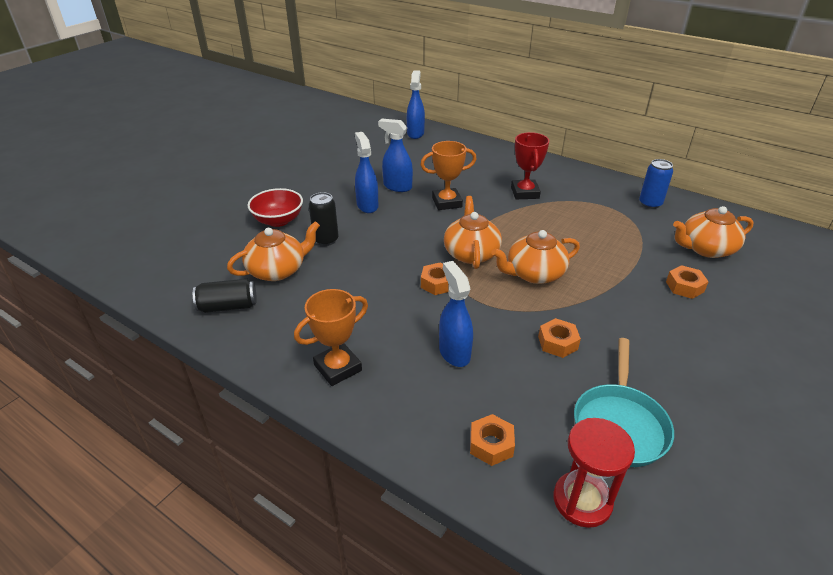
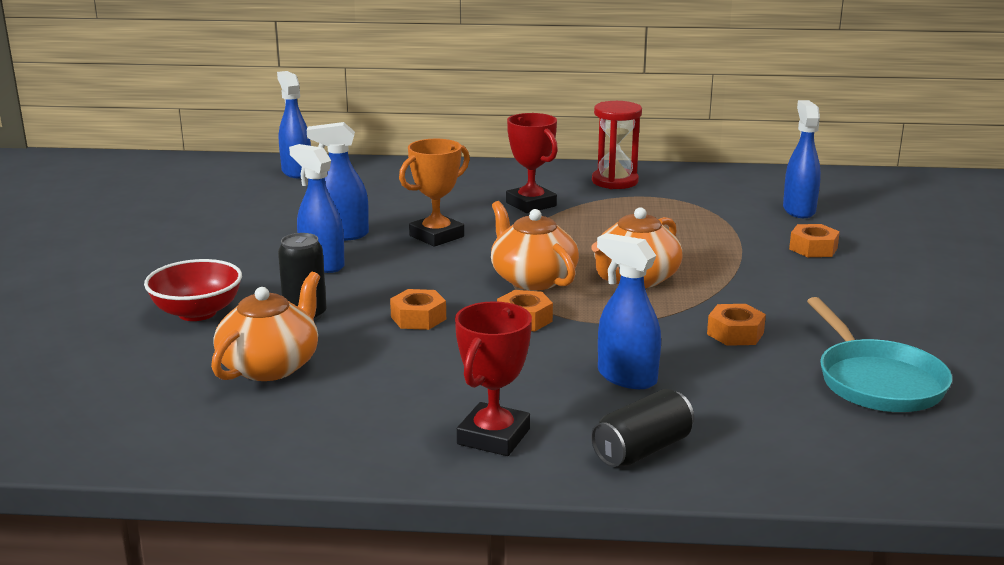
camera: 30 degrees left, 15 degrees down
black can [193,279,257,313] -> black can moved to [591,389,694,467]
orange trophy [294,289,368,386] -> red trophy [455,301,532,456]
orange nut [470,414,515,466] -> orange nut moved to [390,289,446,330]
red hourglass [553,418,635,528] -> red hourglass moved to [592,101,642,189]
blue can [639,159,673,209] -> none
orange teapot [673,206,754,258] -> blue spray bottle [783,100,821,218]

